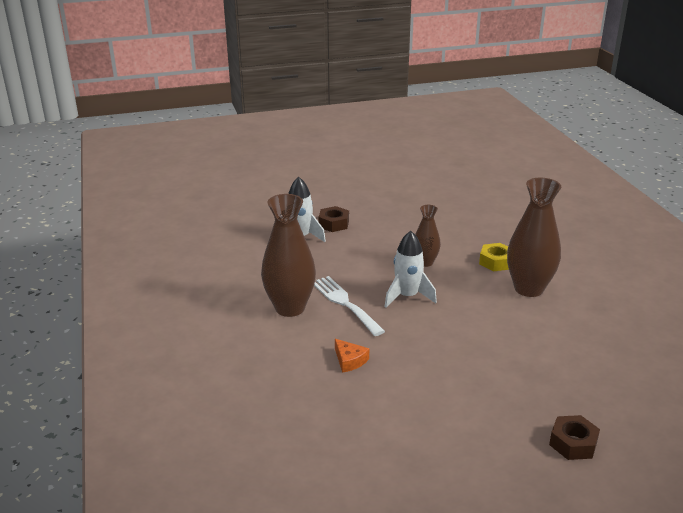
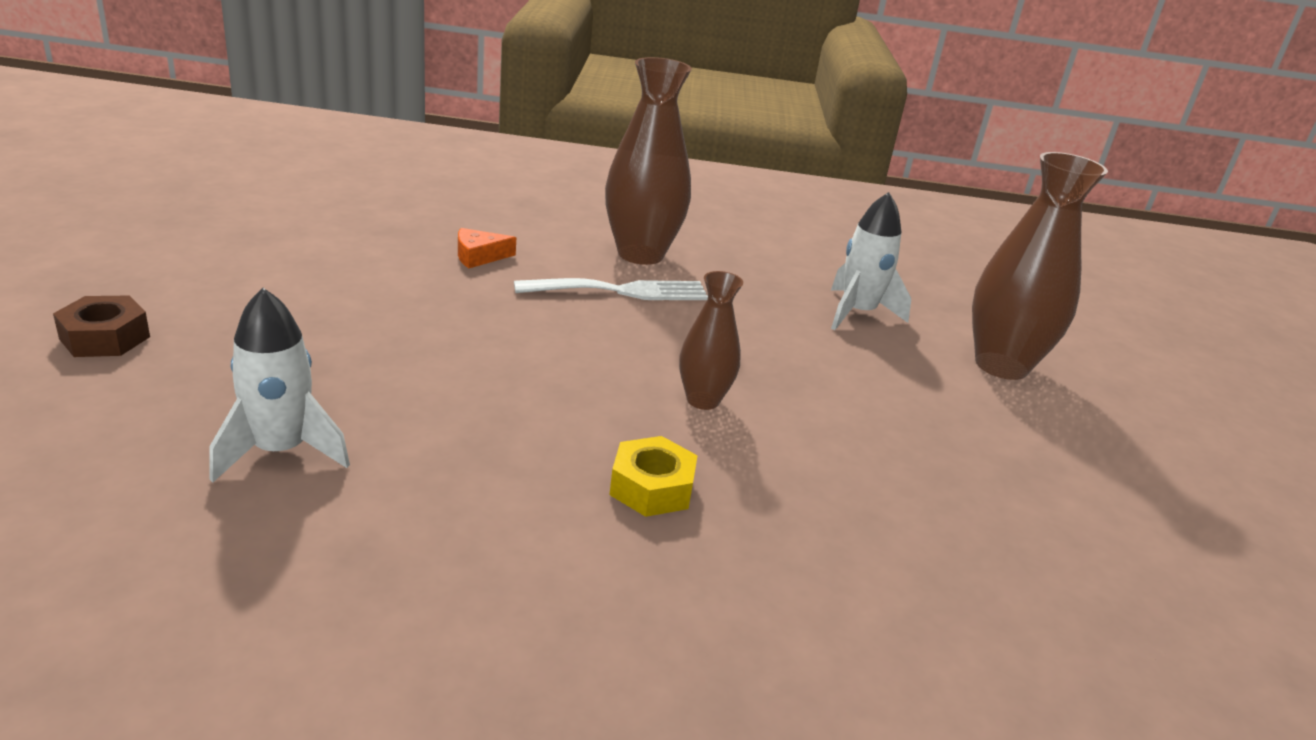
camera: 105 degrees right, 0 degrees up
brown nut [319,206,349,232] -> none
white rocket [384,231,437,308] -> white rocket moved to [209,288,350,483]
brown vase [507,178,561,297] -> brown vase moved to [972,152,1108,380]

